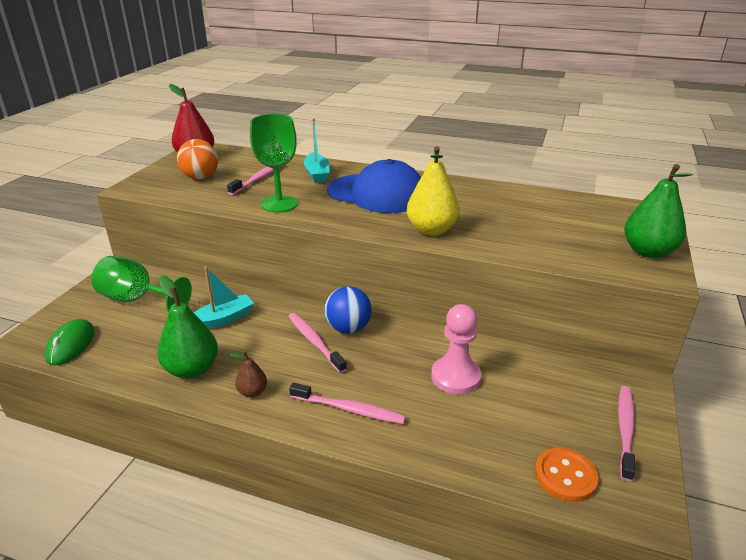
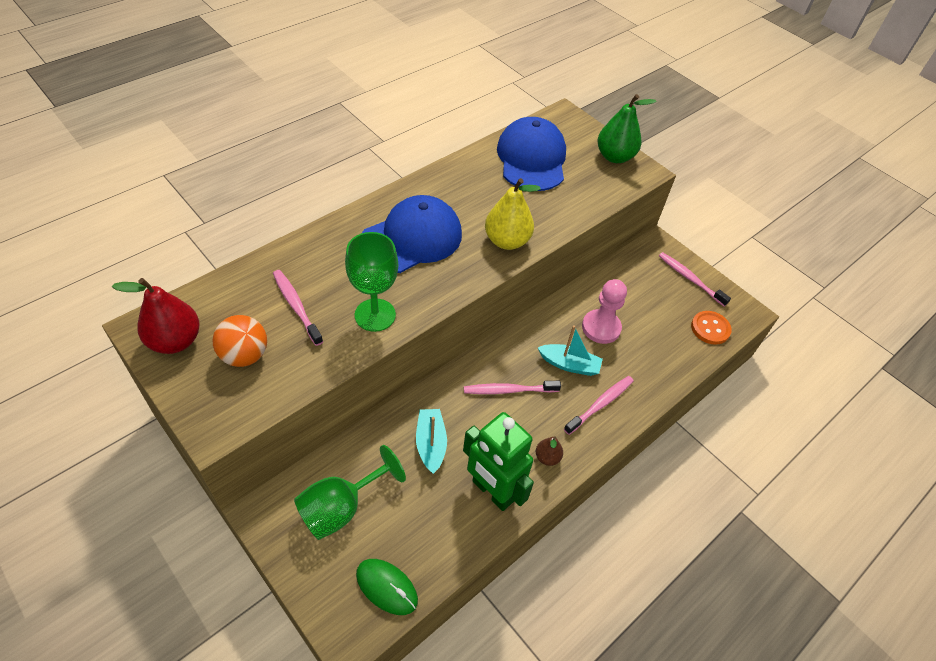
camera: 65 degrees left, 20 degrees up
green pear [157,275,218,379] -> green robot [463,412,534,511]
turquoise boat [304,118,330,183] -> turquoise boat moved to [538,325,603,376]
blue ball [324,286,372,334] -> none
none -> blue cap [497,117,566,191]

